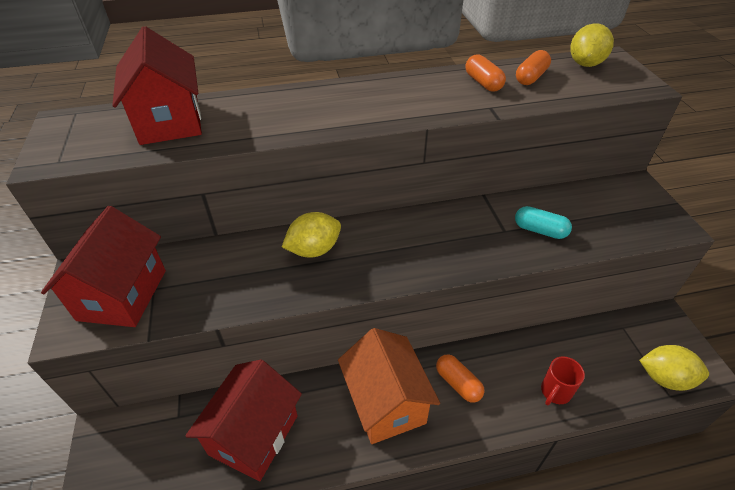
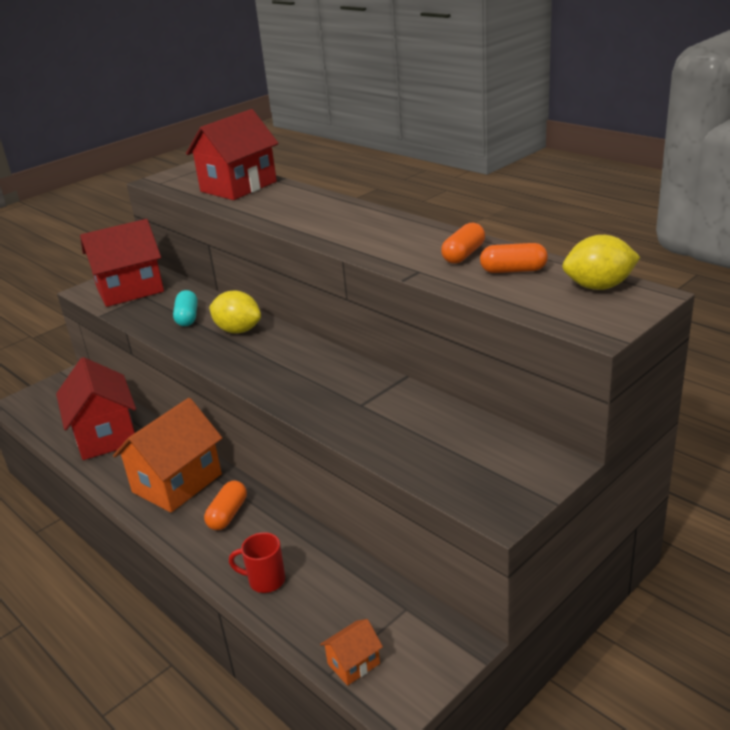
camera: 60 degrees right, 15 degrees down
red house [185,360,302,481] -> red house turned 75 degrees clockwise [56,357,136,460]
turquoise capsule [515,206,572,239] -> turquoise capsule moved to [173,290,198,326]
yellow lemon [639,345,709,391] -> orange house [320,619,383,686]

